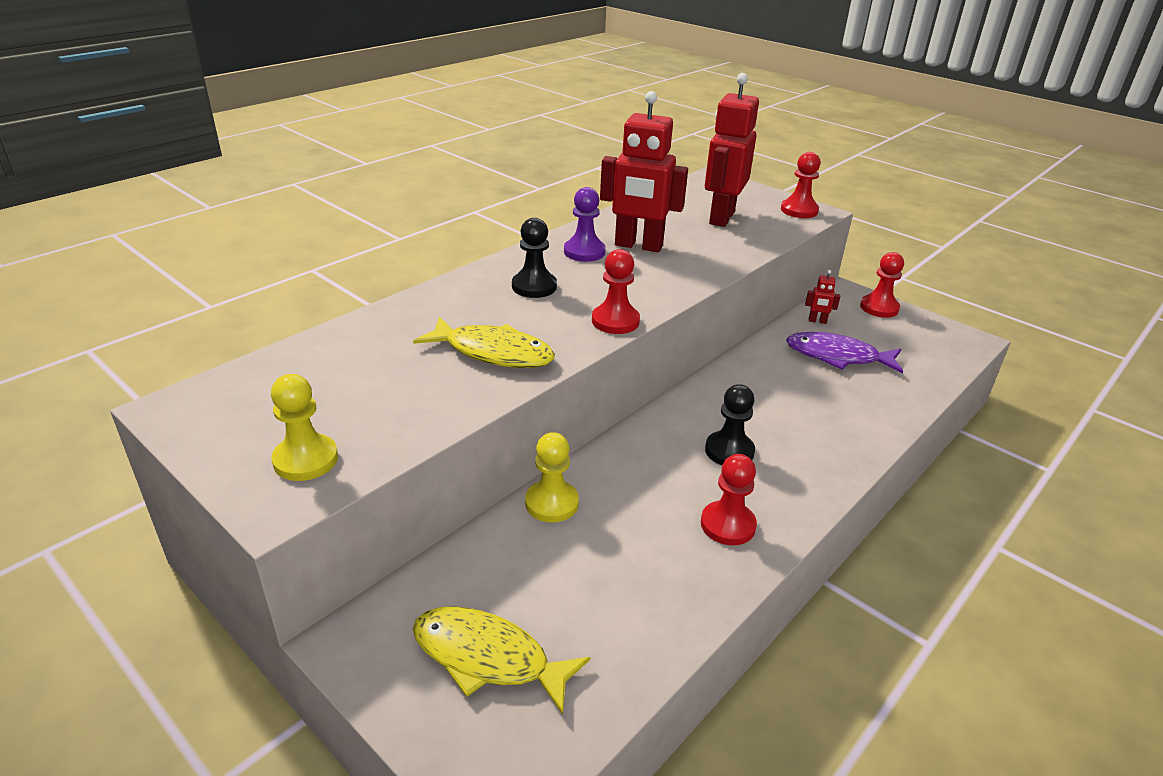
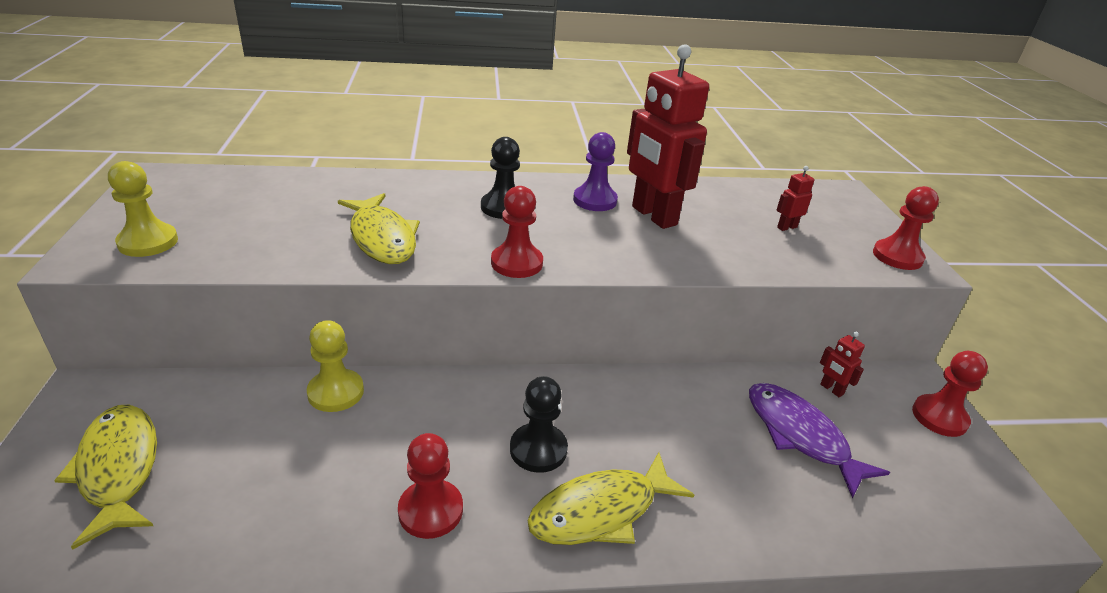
camera: 40 degrees right, 0 degrees up
red robot [705,73,759,227] -> red robot [776,166,815,231], size x0.40
none -> yellow fish [527,452,694,545]

